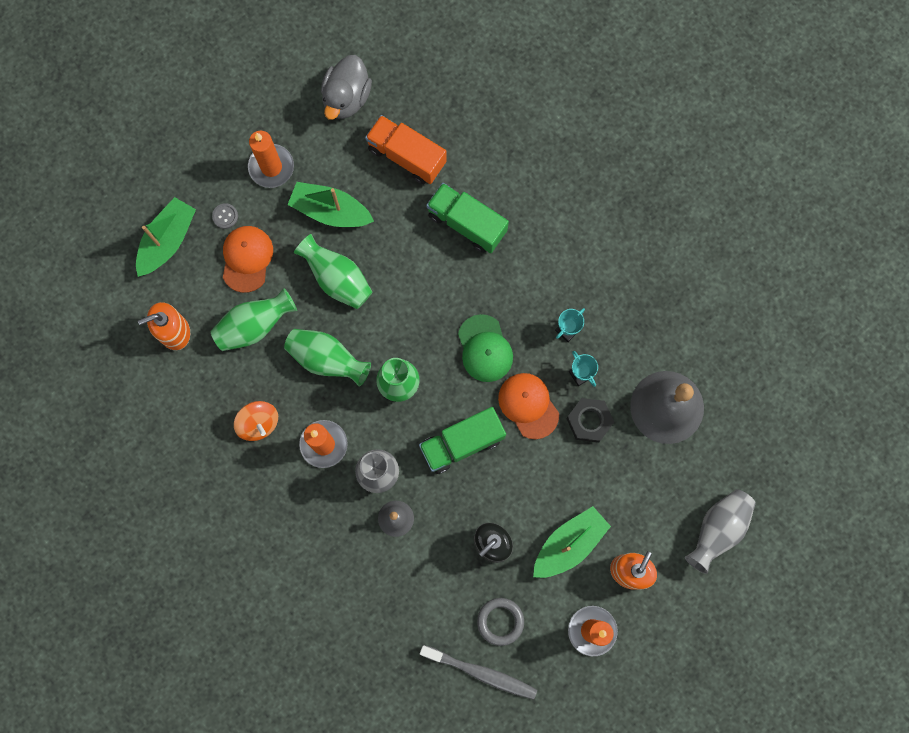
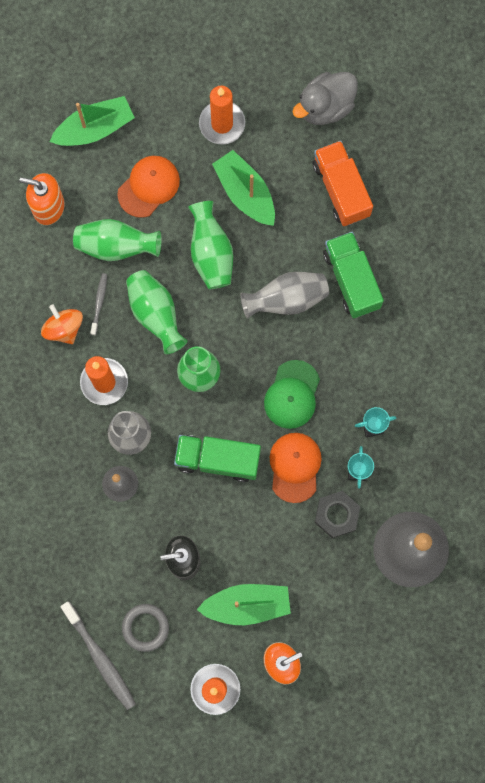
camera: 35 degrees right, 0 degrees up
grey button [212,203,238,229] -> none
orange spinning top [234,401,278,441] -> orange spinning top turned 150 degrees clockwise [41,305,83,344]
grey vase [685,489,756,574] -> grey vase moved to [240,272,329,318]
none -> grey toothbrush [90,273,107,335]

